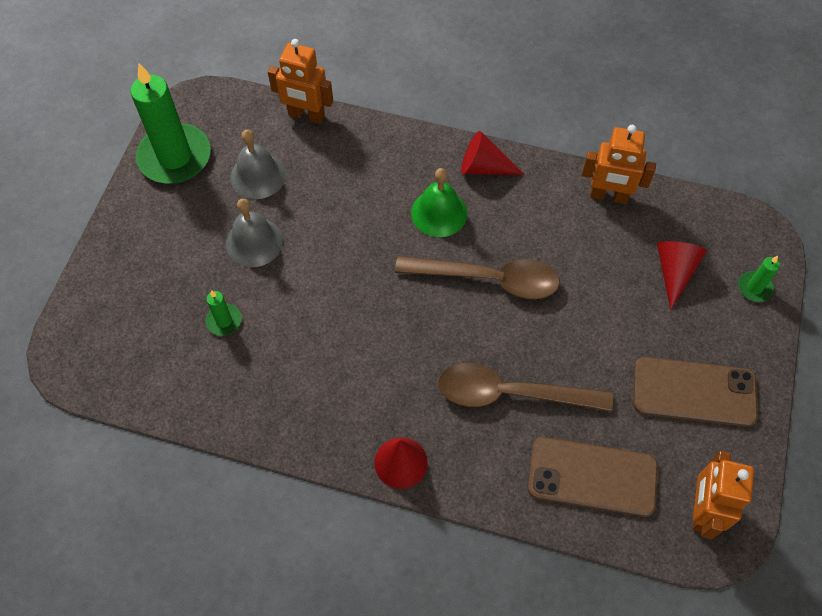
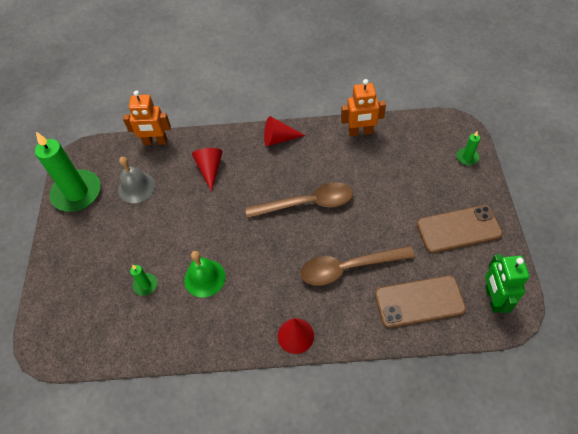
camera: 15 degrees left, 5 degrees down
grey bell [226,199,283,267] -> none
green bell [411,168,467,237] -> green bell moved to [184,251,226,298]
red cone [657,241,707,310] -> red cone moved to [192,148,223,192]
orange robot [692,451,754,539] -> green robot [485,254,530,313]

